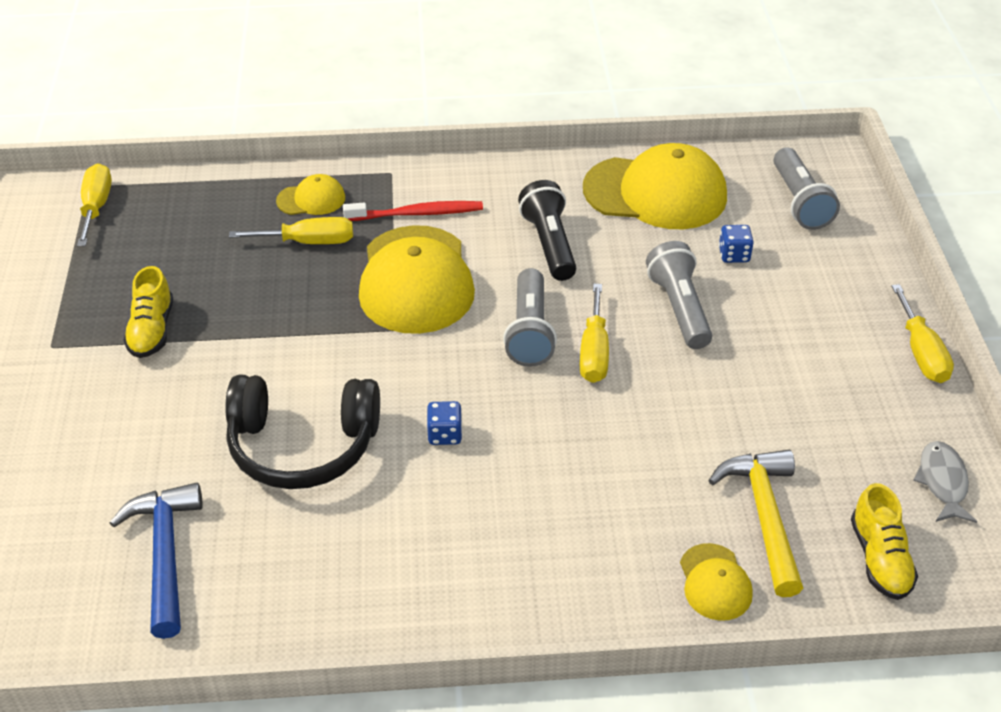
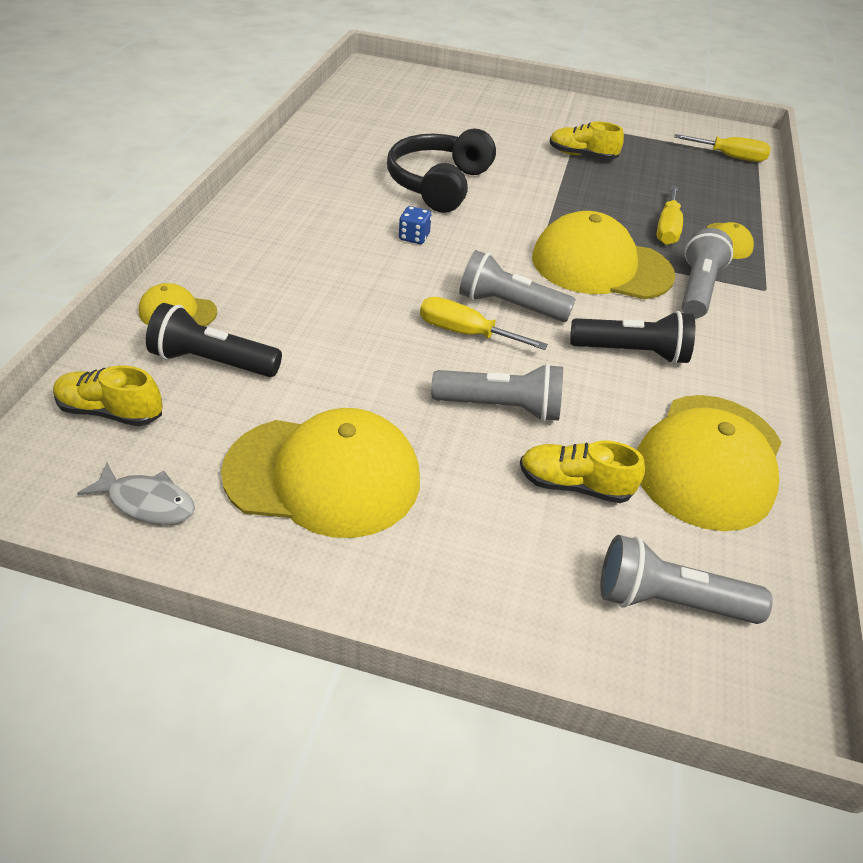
camera: 105 degrees right, 0 degrees up
blue hammer [110,483,203,639] -> none
red toothbrush [343,201,483,221] -> grey flashlight [682,228,733,318]
yellow hammer [708,450,803,597] -> black flashlight [146,303,282,377]
blue dice [719,225,754,263] -> yellow shoe [520,441,645,503]
yellow screwdriver [891,284,954,383] -> none
none -> yellow cap [221,408,420,538]

